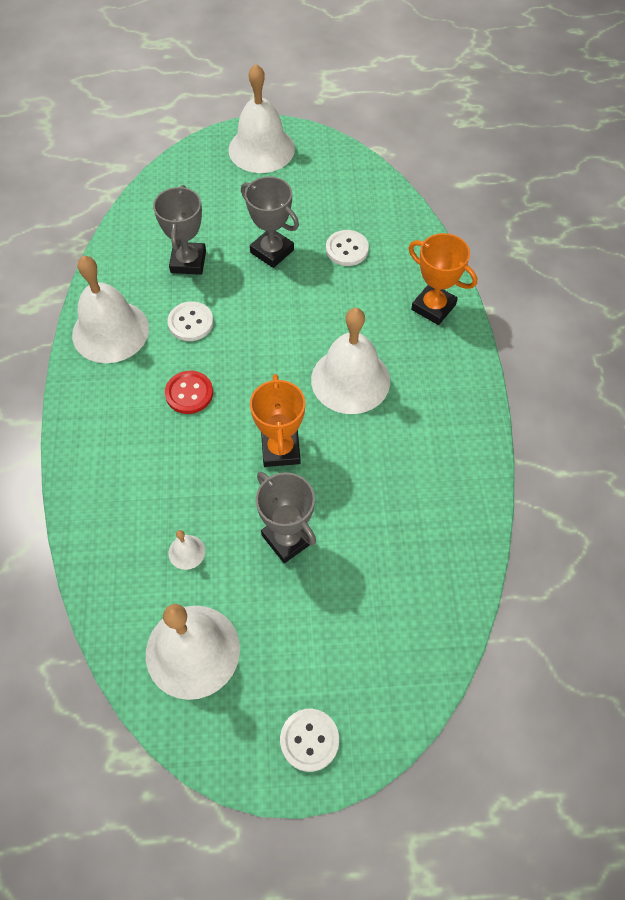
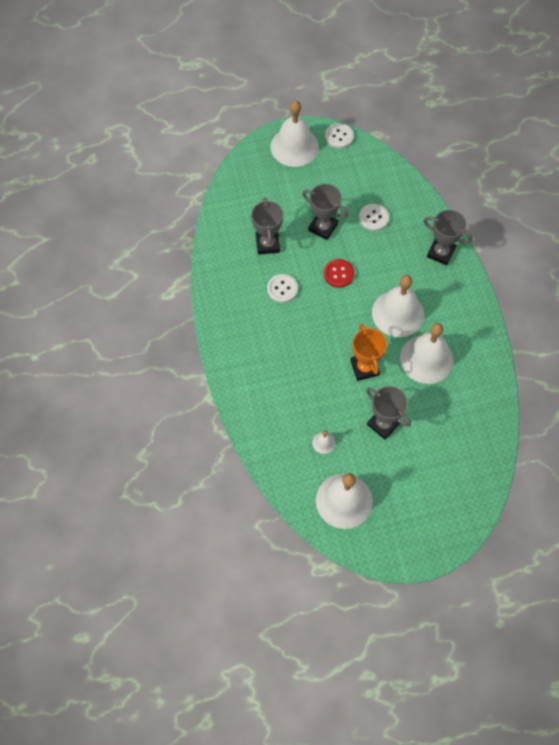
camera: 10 degrees left, 5 degrees up
white bell [72,256,149,363] -> white bell moved to [400,323,454,384]
red button [165,371,213,414] -> red button moved to [324,259,354,288]
white button [280,709,339,772] -> white button moved to [325,123,354,149]
orange trophy [409,233,477,325] -> grey trophy [424,210,473,266]

